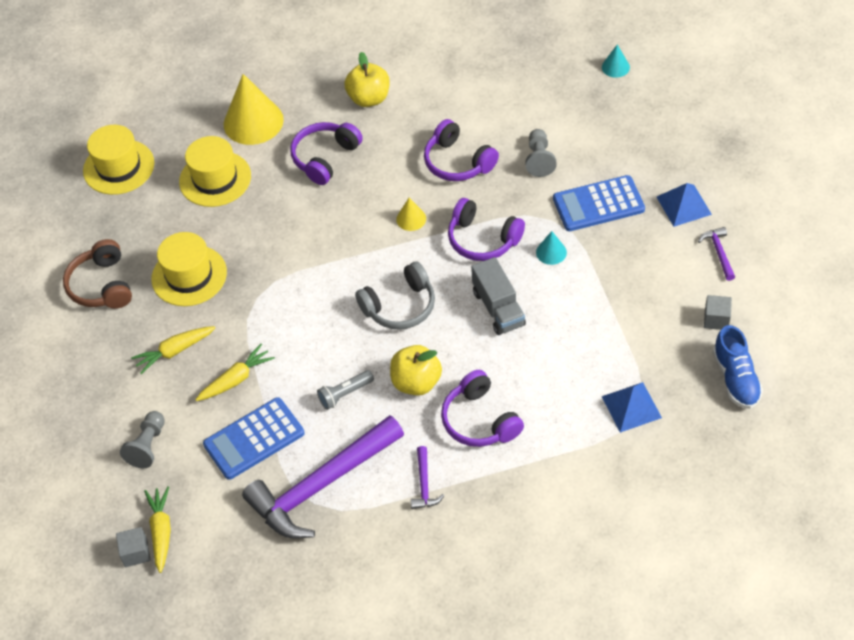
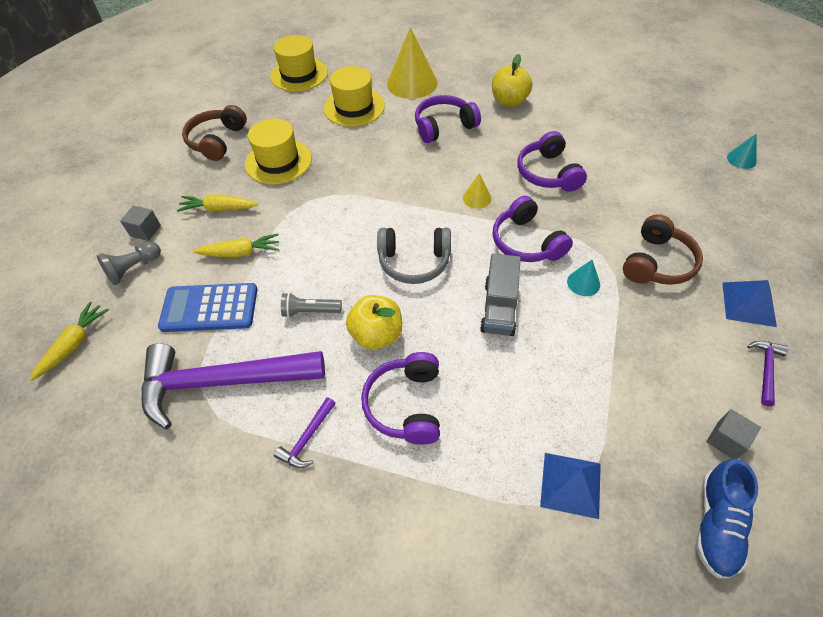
camera: 30 degrees right, 0 degrees up
grey cube [116,527,151,567] -> grey cube moved to [120,205,161,241]
grey pawn [525,129,557,177] -> none
blue calculator [553,175,645,231] -> brown headphones [623,214,703,285]

